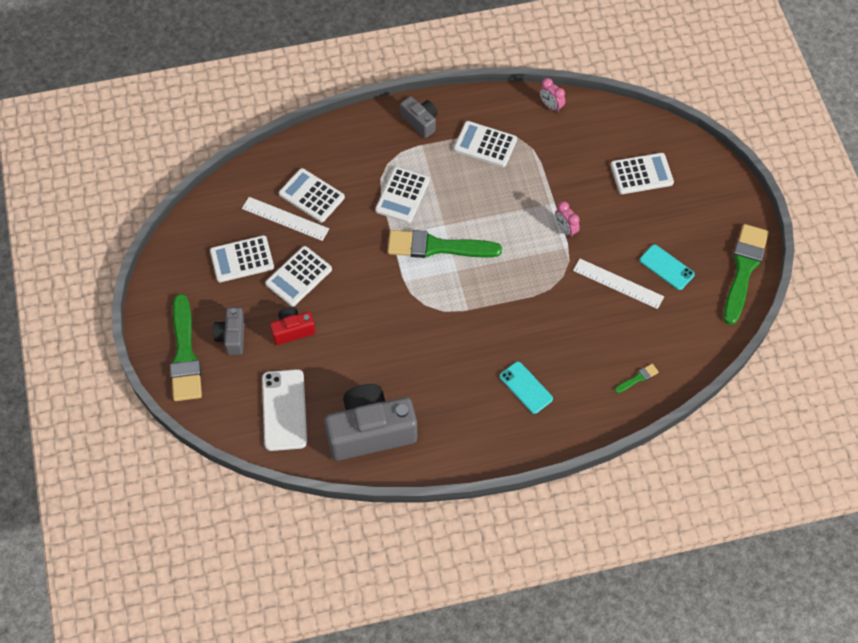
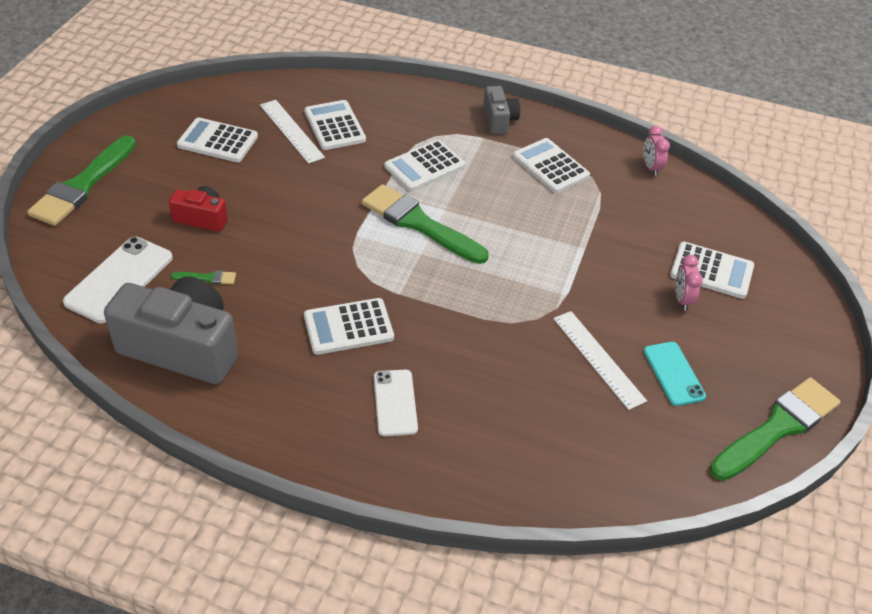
camera: 30 degrees right, 15 degrees down
grey camera [213,308,245,355] -> none
white calculator [265,246,332,307] -> white calculator moved to [304,298,394,355]
turquoise phone [499,361,553,414] -> white phone [374,370,418,436]
pink clock [555,201,580,238] -> pink clock moved to [675,255,703,311]
green brush [615,364,659,393] -> green brush moved to [171,270,236,284]

